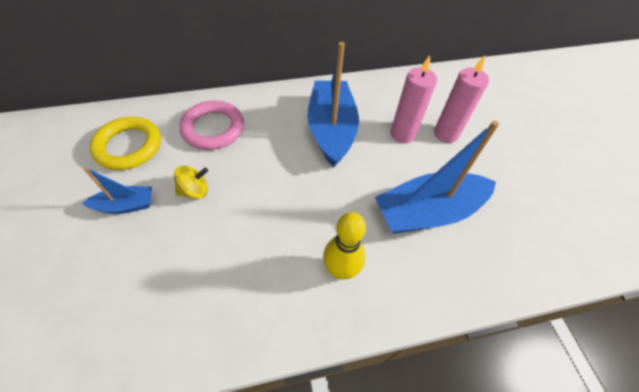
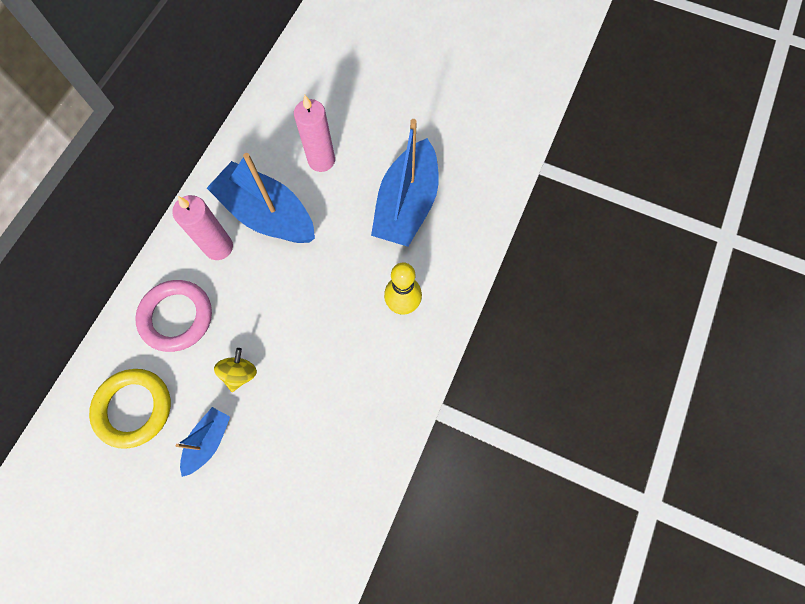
camera: 50 degrees left, 15 degrees up
pink candle [434,56,489,143] -> pink candle moved to [172,195,233,260]

